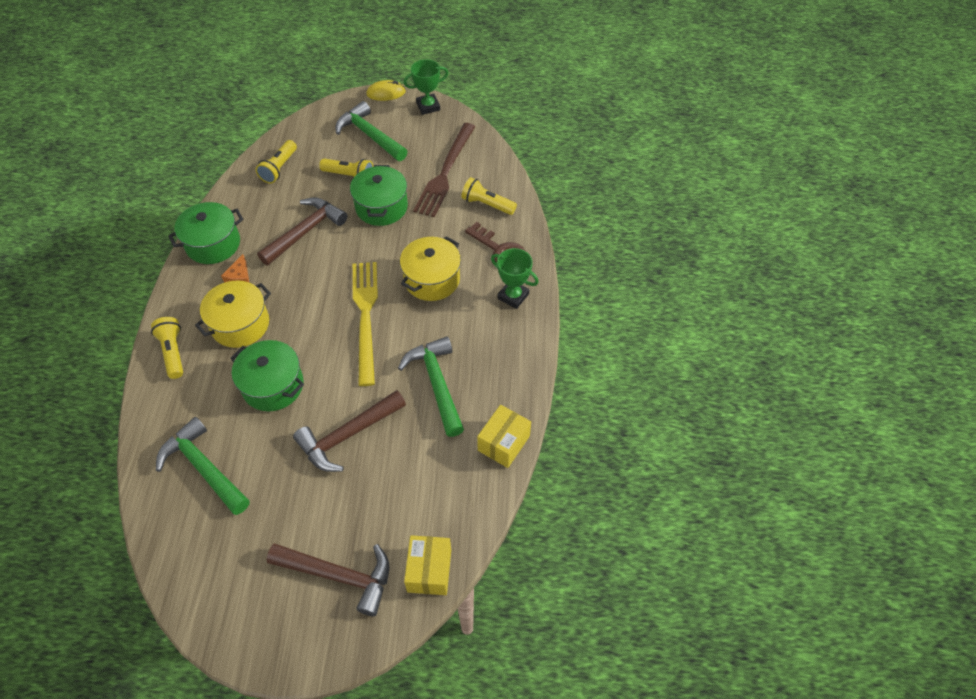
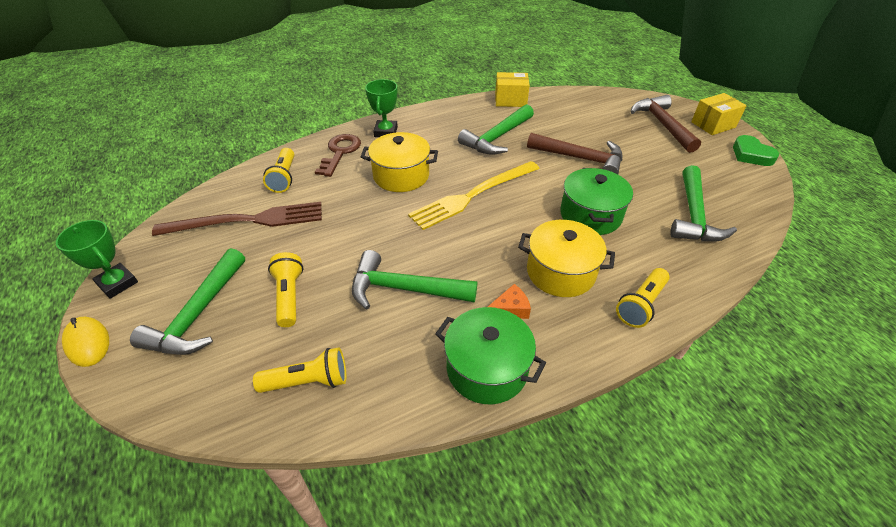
camera: 120 degrees left, 10 degrees down
brown hammer [257,197,348,265] -> green hammer [352,250,477,310]
green pot [350,165,408,226] -> none
yellow box [404,535,451,595] -> yellow box moved to [691,93,747,135]
none -> green heart [733,135,779,166]

